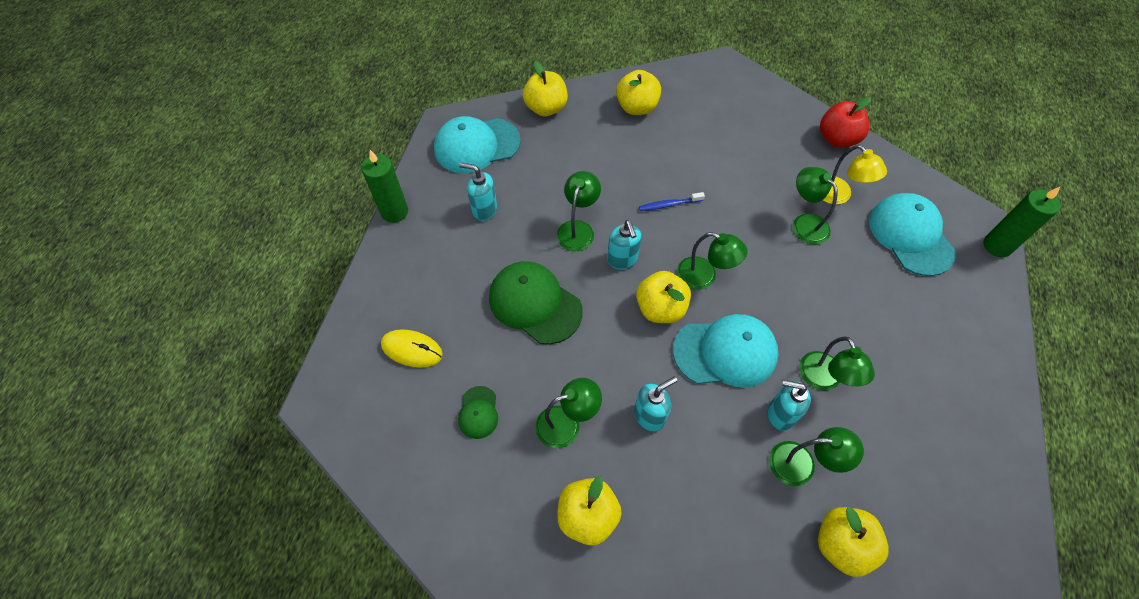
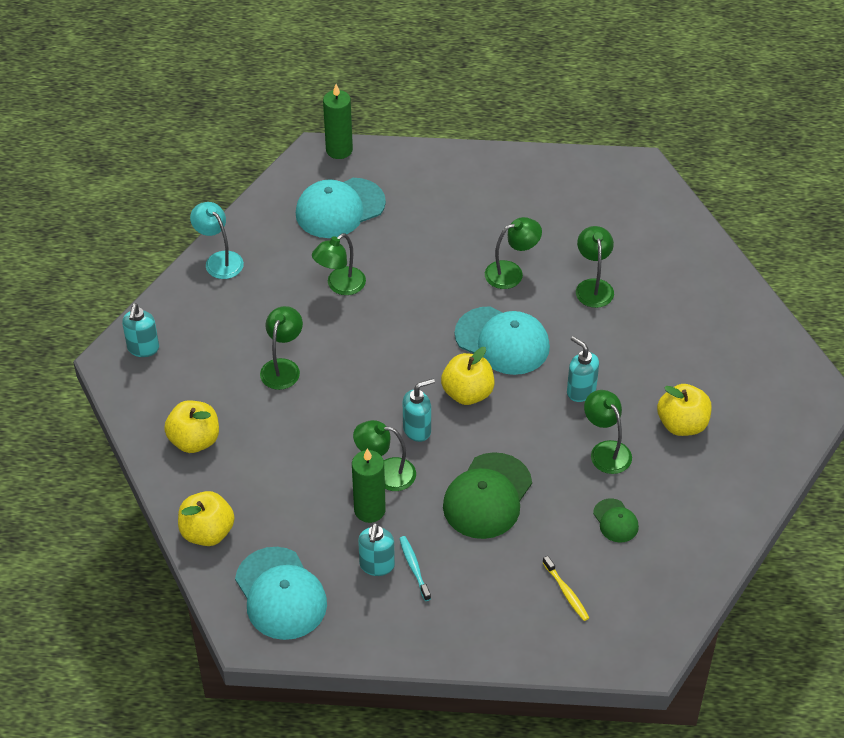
camera: 100 degrees left, 10 degrees down
green candle [361,150,408,223] -> green candle moved to [352,448,386,523]
yellow mouse [381,329,443,367] -> yellow toothbrush [542,556,589,621]
green cap [458,386,498,439] -> green cap turned 75 degrees clockwise [593,498,639,543]
blue toothbrush [639,192,705,211] -> none
turquoise cap [673,314,779,388] -> turquoise cap turned 135 degrees clockwise [455,306,550,375]
green lamp [677,232,747,290] -> green lamp moved to [260,306,303,390]
turquoise soap dispenser [767,380,811,431] -> turquoise soap dispenser moved to [122,303,159,357]
yellow apple [818,507,889,577] -> none
red apple [820,97,871,148] -> turquoise lamp [190,202,244,279]
yellow lamp [823,145,887,205] -> none
none -> turquoise toothbrush [399,536,431,601]

